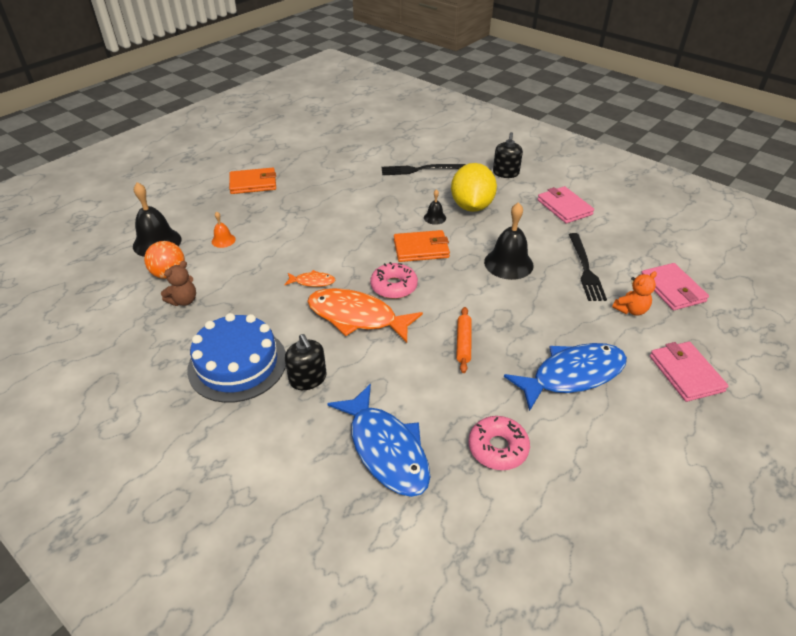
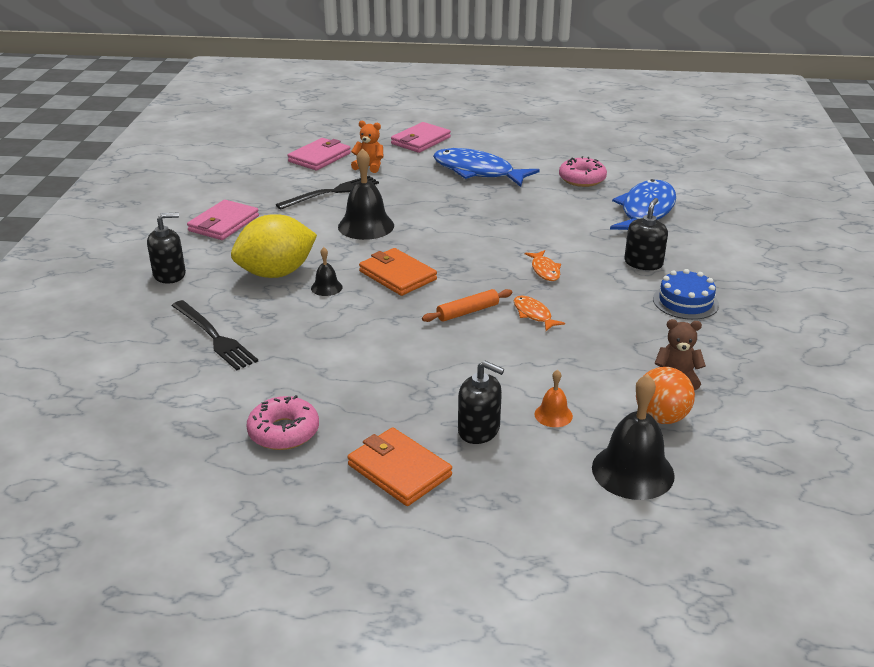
camera: 125 degrees left, 10 degrees down
blue cake [187,313,286,403] -> blue cake [653,269,719,320], size x0.60
orange fish [307,288,423,343] -> orange fish [525,250,561,281], size x0.46
pink donut [370,262,418,299] -> pink donut moved to [246,395,319,450]
orange rolling pin [456,307,472,373] -> orange rolling pin moved to [422,289,512,322]
none -> black soap dispenser [458,361,504,444]

